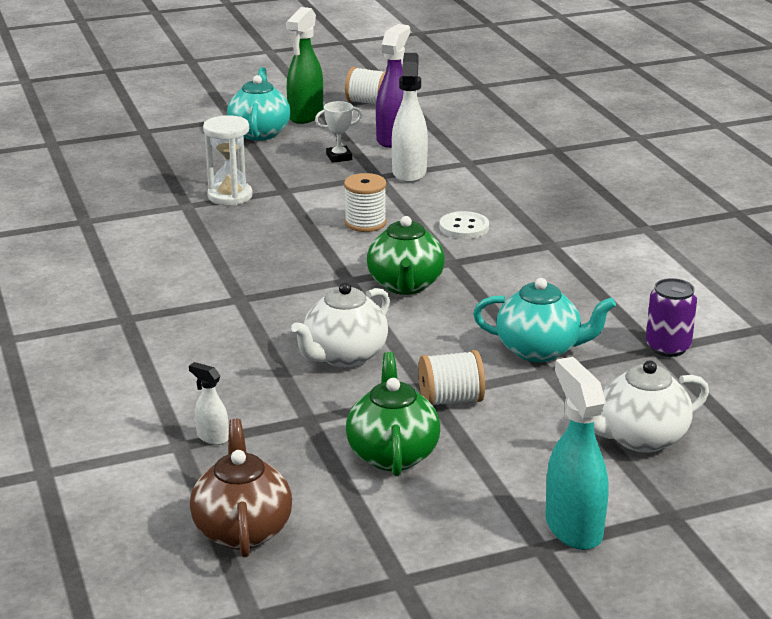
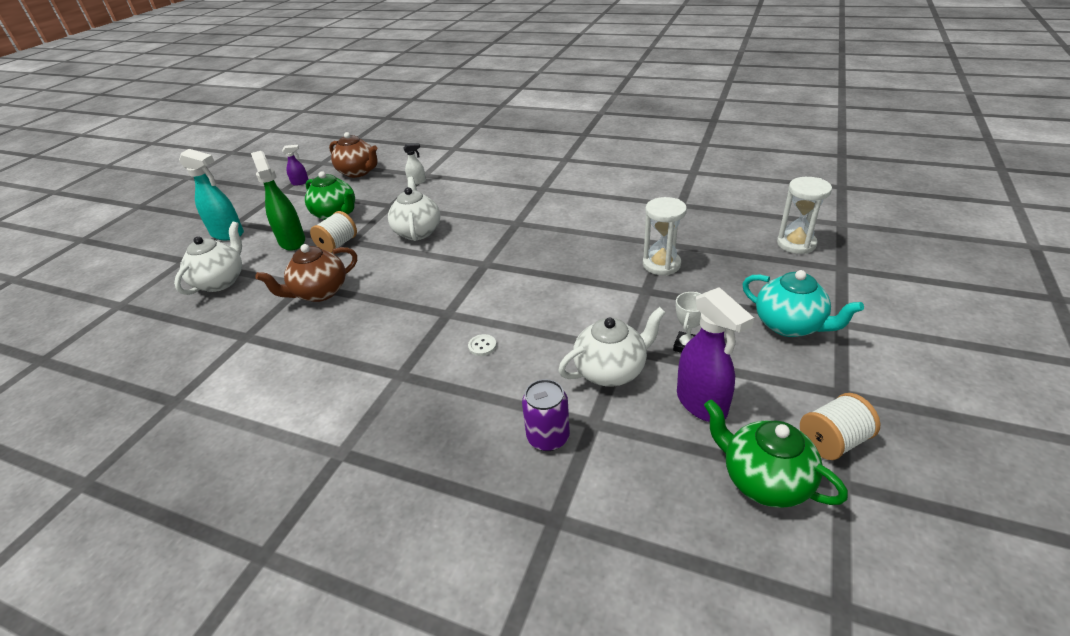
camera: 135 degrees right, 10 degrees up
green spray bottle [286,7,323,124] -> green spray bottle moved to [251,151,305,251]
white spool [344,173,387,232] -> none
green teapot [367,216,445,295] -> green teapot moved to [704,399,848,508]
white spray bottle [392,53,428,183] -> white teapot [558,307,666,387]
white button [440,211,489,239] -> white button [468,334,497,356], size x0.62
turquoise teapot [473,278,616,362] -> brown teapot [255,244,357,302]
purple can [646,278,697,357] -> purple can moved to [522,379,570,451]
none -> purple spray bottle [282,145,309,186]
none -> white hourglass [777,177,832,254]

